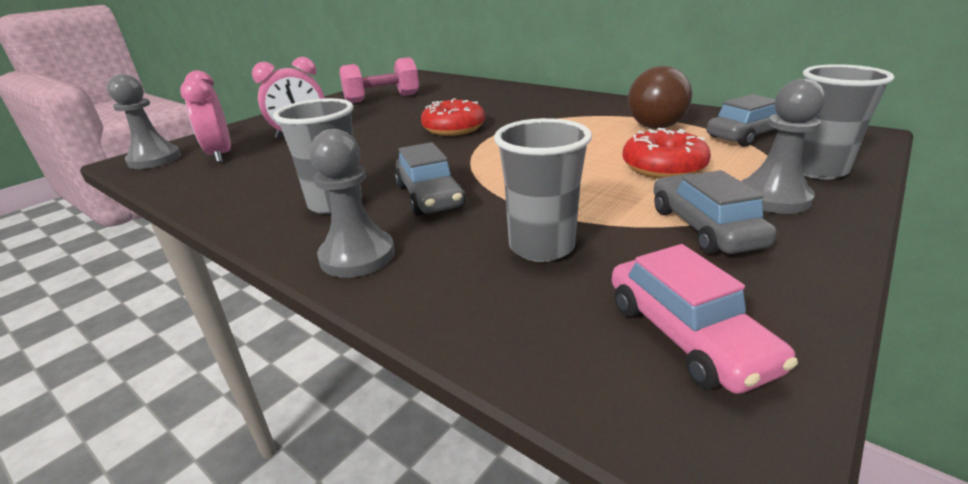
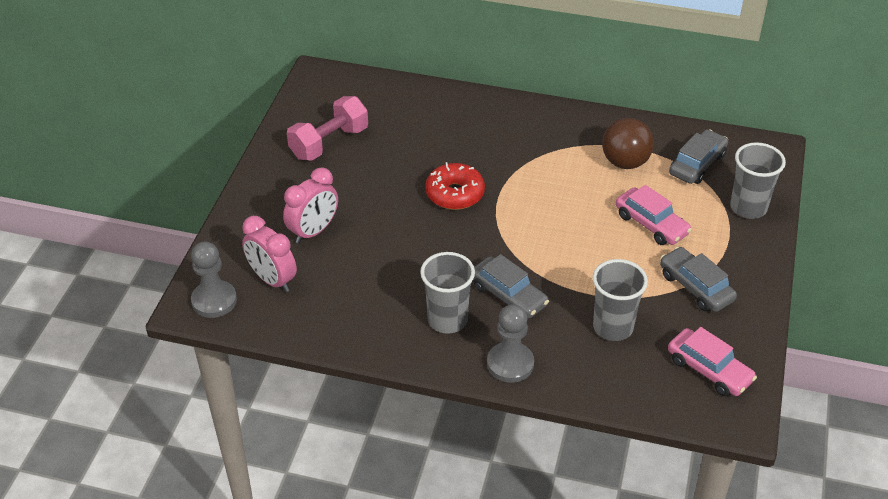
camera: 25 degrees left, 15 degrees up
red donut [622,128,711,178] -> pink car [616,185,692,245]
grey pawn [741,79,826,214] -> none

